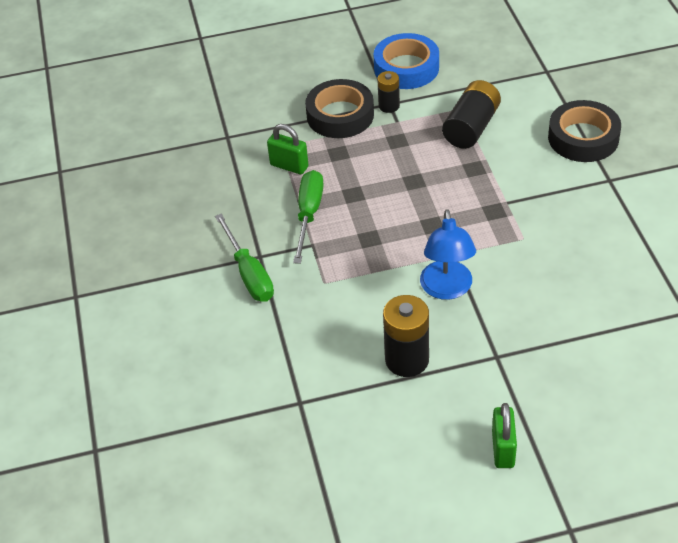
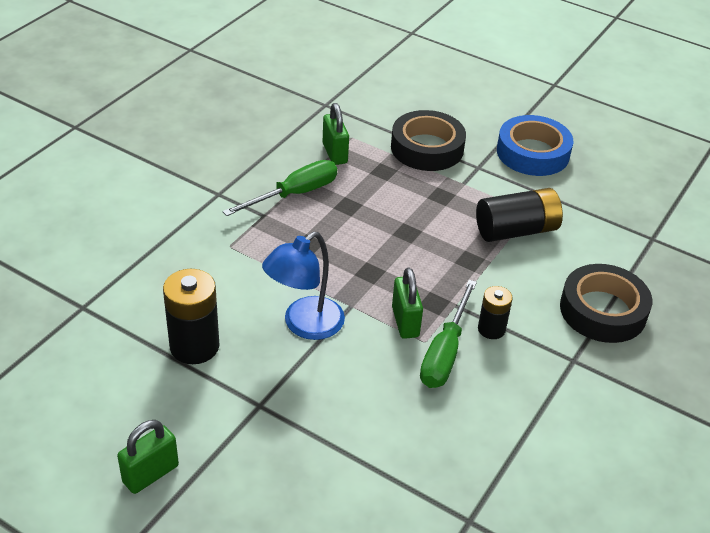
camera: 40 degrees right, 5 degrees down
green screwdriver [215,214,274,302] -> green screwdriver moved to [420,280,477,388]
black battery [377,71,400,113] -> black battery moved to [478,286,513,339]
none -> green padlock [392,268,423,339]

